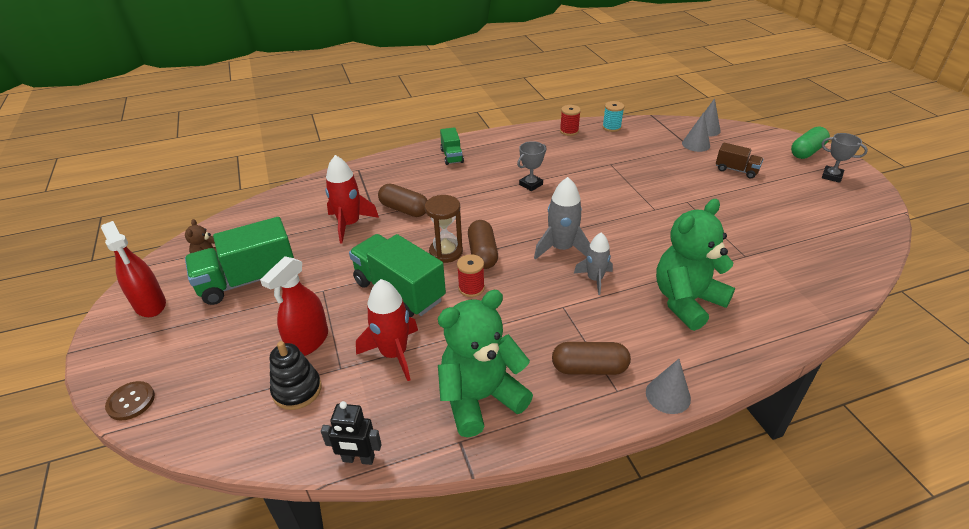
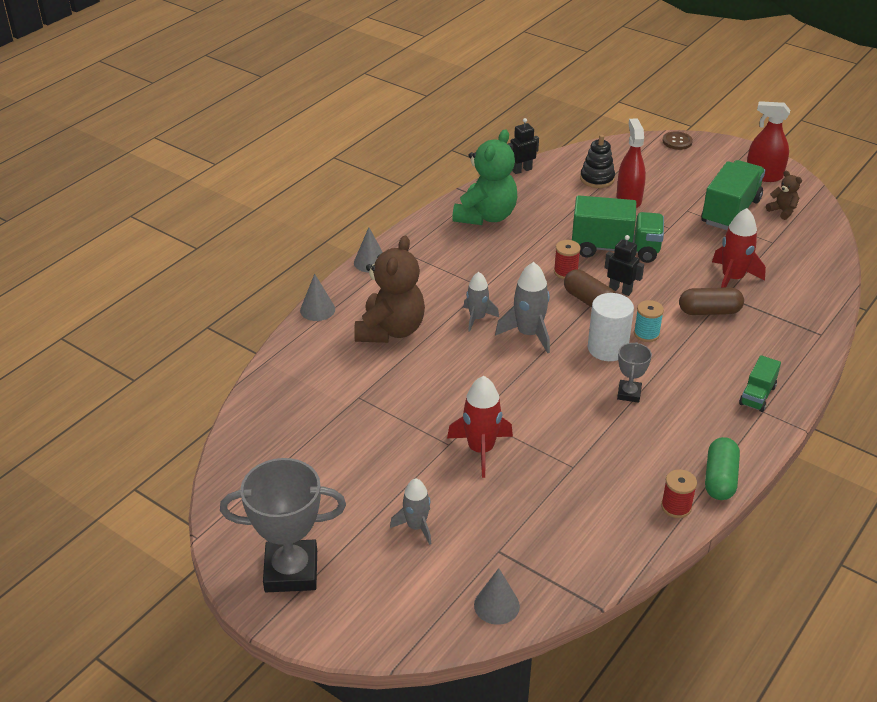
camera: 145 degrees right, 0 degrees up
red rocket [356,279,418,381] -> red rocket moved to [447,376,513,478]
brown hourglass [425,195,463,263] -> black robot [605,235,644,296]
green truck [440,127,464,165] -> green truck turned 105 degrees counterclockwise [739,355,781,412]
brown capsule [552,342,631,375] -> none
turquoise spool [602,101,624,132] -> turquoise spool moved to [634,300,664,342]
green teddy bear [656,199,735,331] -> brown teddy bear [354,236,425,343]
grey cone [682,112,710,152] -> grey cone moved to [300,274,335,321]
brown truck [716,143,764,178] -> grey rocket [390,478,431,545]
green capsule [791,126,830,159] -> green capsule moved to [705,437,740,500]
grey trophy [821,133,868,183] -> grey trophy [220,458,346,592], size x1.99
none -> white cylinder [588,293,634,361]

